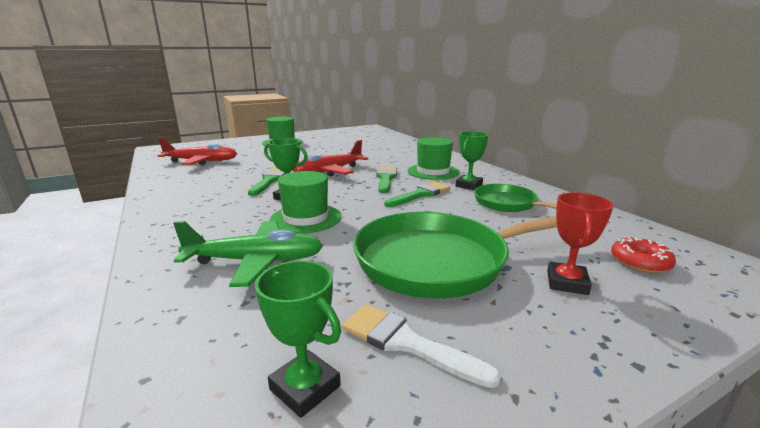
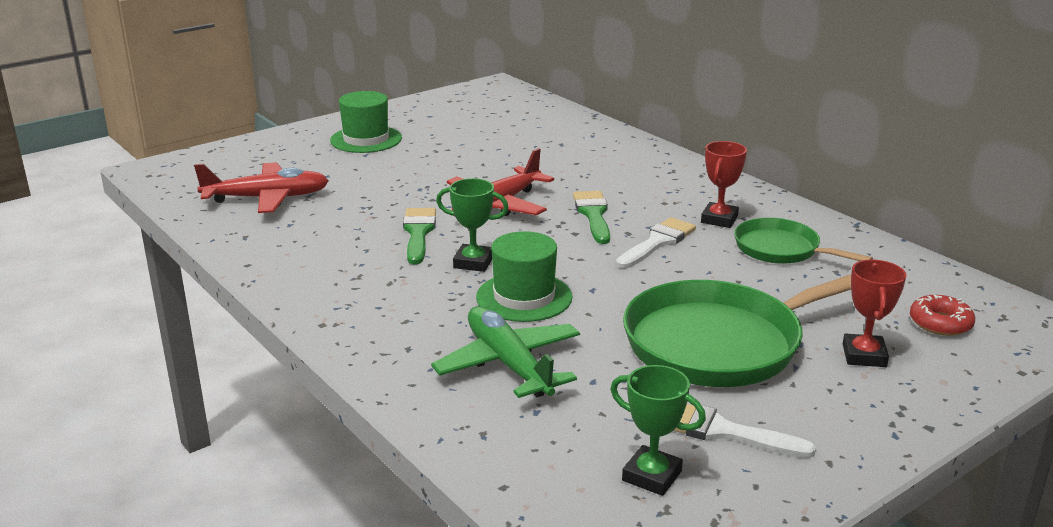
camera: 10 degrees left, 5 degrees up
green plane [173,221,323,287] -> green plane turned 105 degrees counterclockwise [431,306,580,398]
green brush [384,182,450,207] -> white brush [616,217,696,268]
green hat [408,137,459,180] -> none
green trophy [456,131,489,190] -> red trophy [701,141,747,228]

